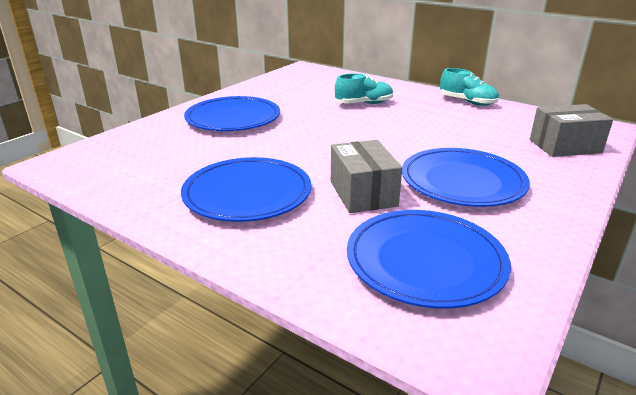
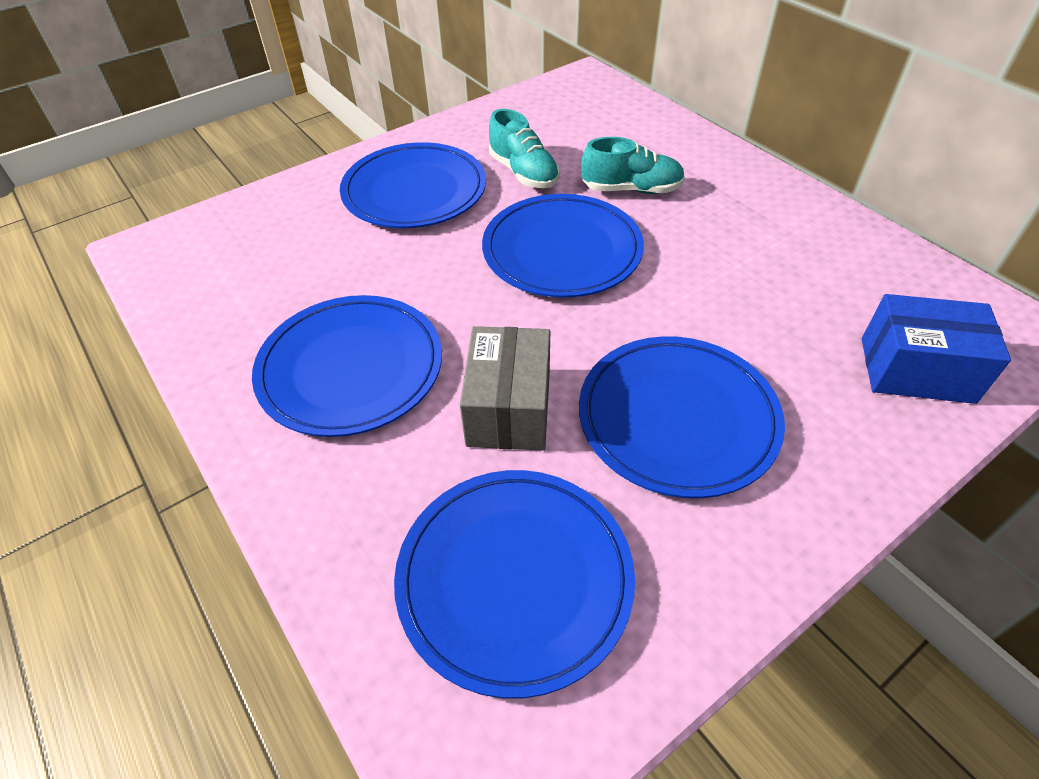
camera: 20 degrees right, 20 degrees up
turquoise shoe [440,68,499,106] -> turquoise shoe moved to [489,109,559,188]
grey box [530,104,613,157] -> blue box [862,294,1011,404]
none -> blue plate [482,194,644,298]

